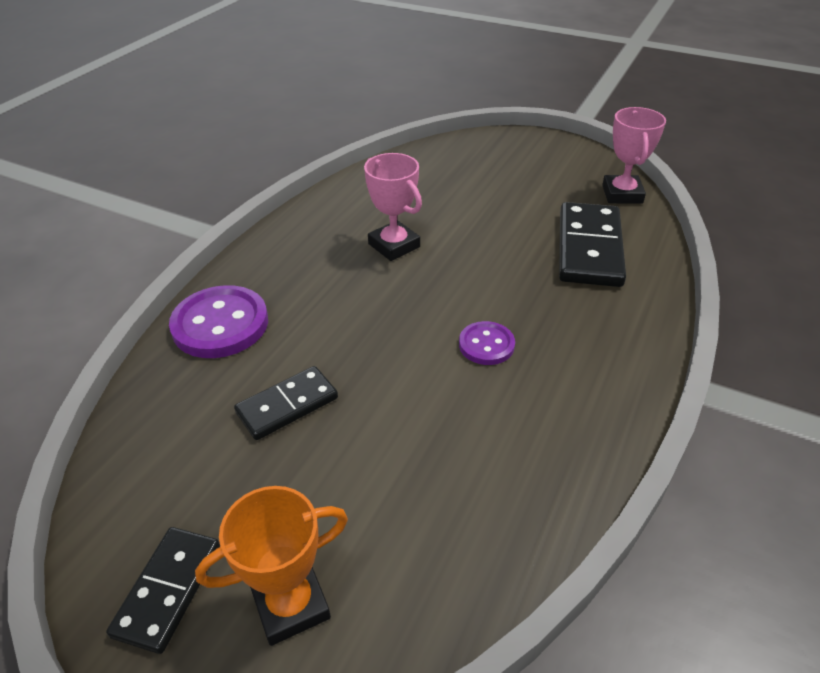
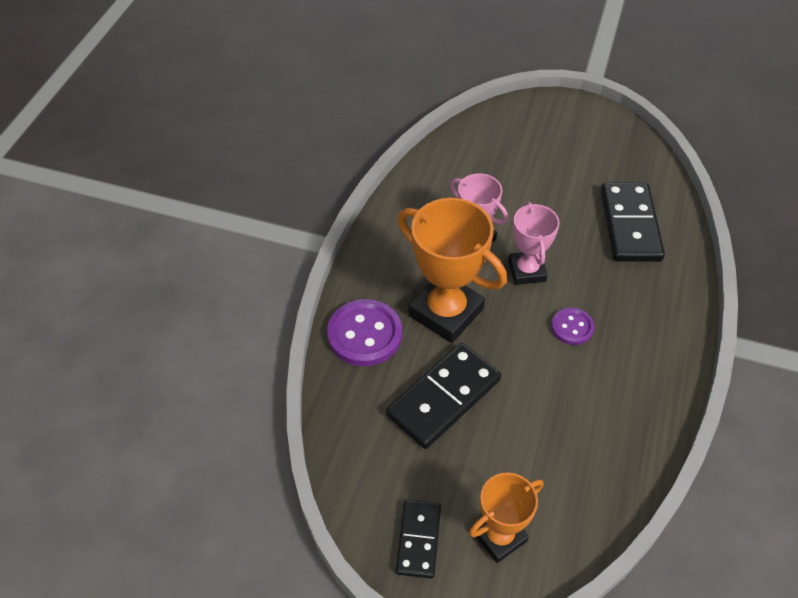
camera: 10 degrees left, 10 degrees up
black domino [234,366,338,440] -> black domino [386,343,501,449], size x1.65
pink trophy [602,107,666,204] -> pink trophy moved to [508,202,560,285]
none -> orange trophy [398,198,507,343]

